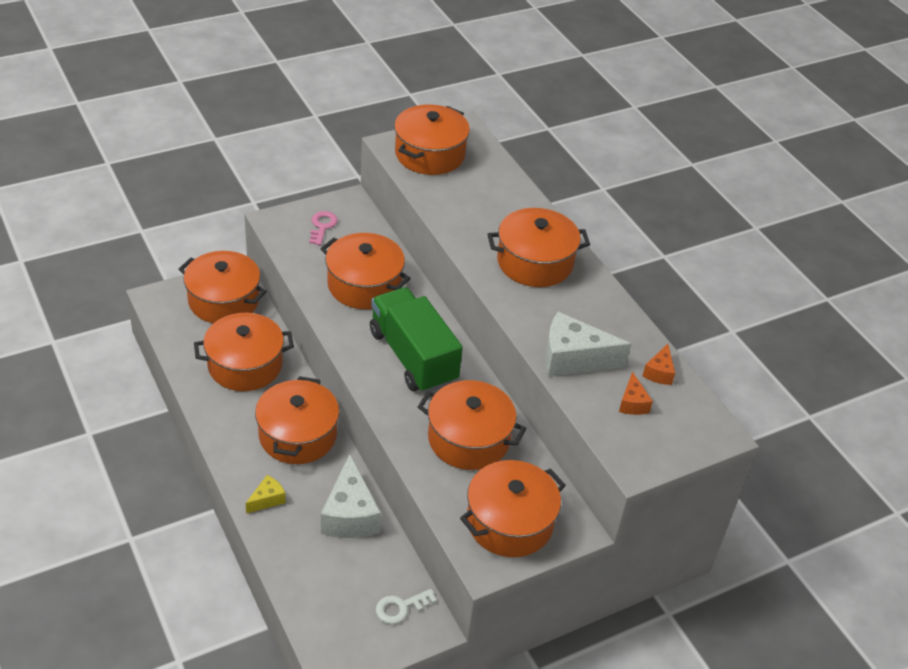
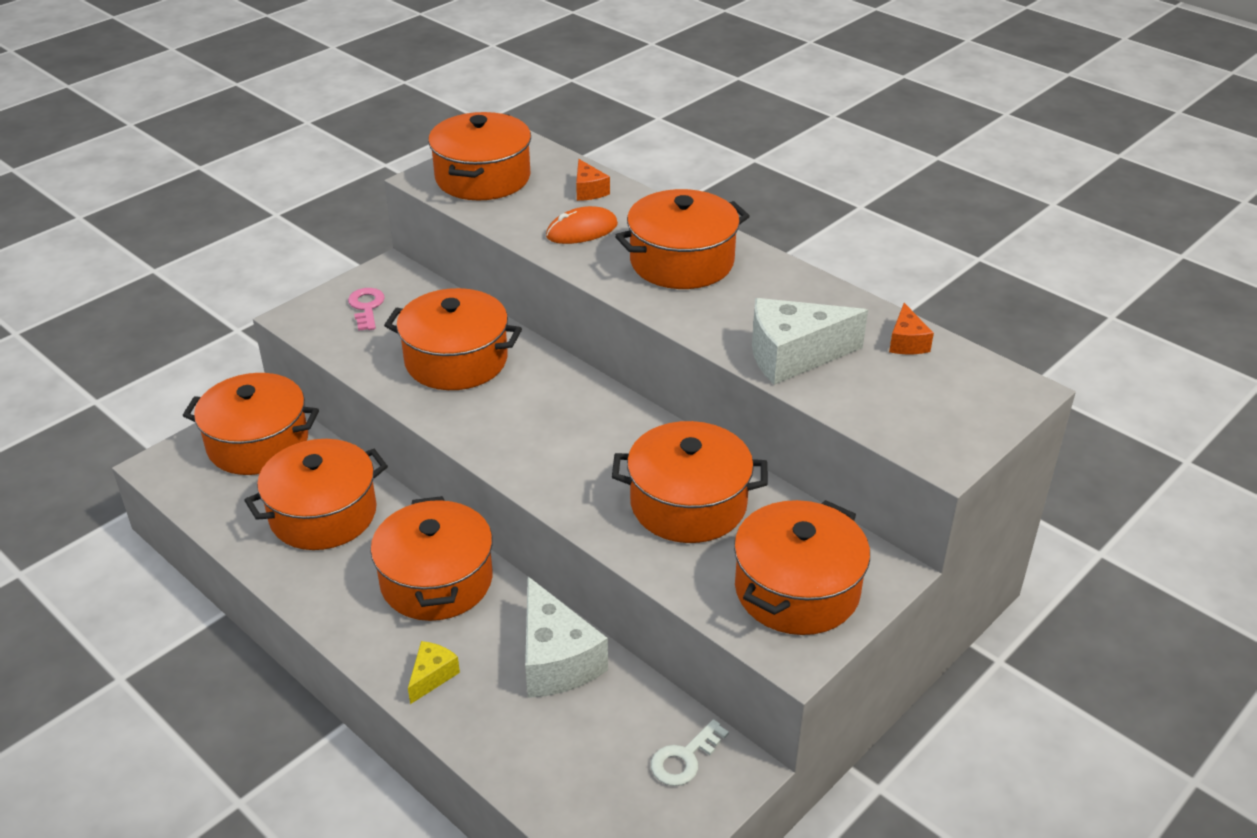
camera: 15 degrees left, 5 degrees down
green truck [370,287,463,393] -> none
orange cheese [619,372,653,415] -> orange cheese moved to [576,159,610,201]
none -> orange mouse [546,206,618,244]

